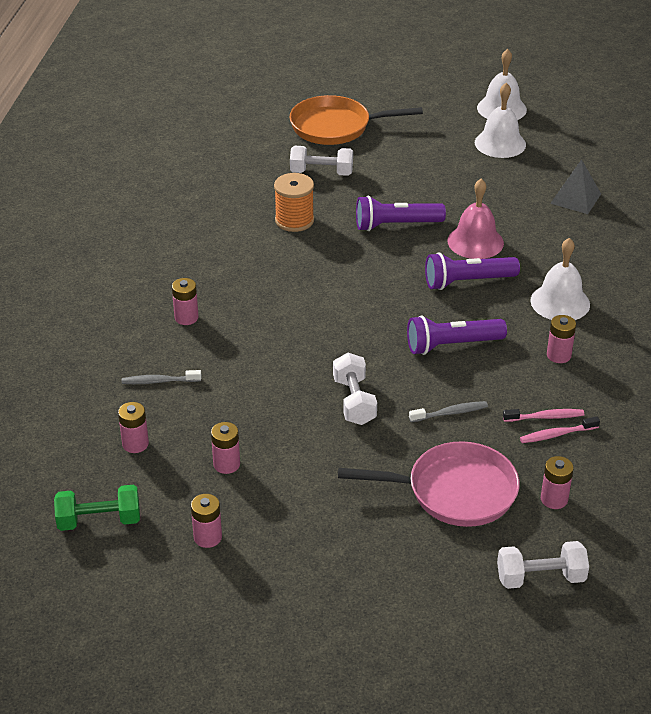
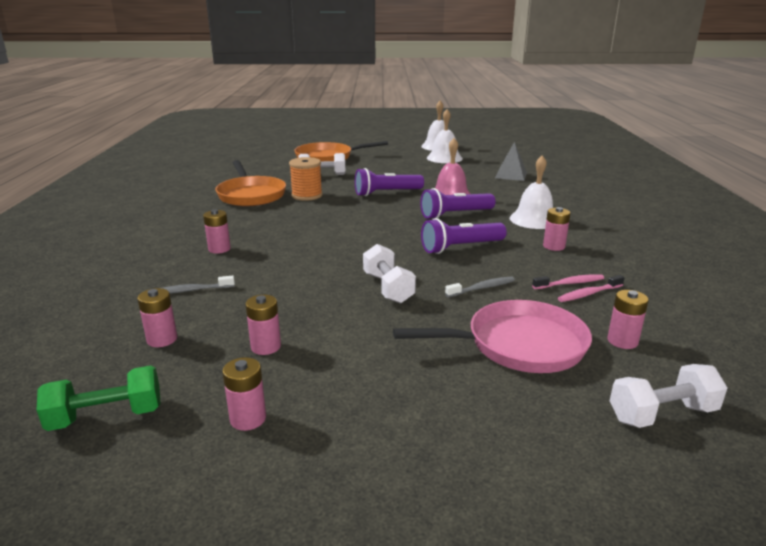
camera: 10 degrees left, 15 degrees down
none -> orange pan [215,160,286,206]

